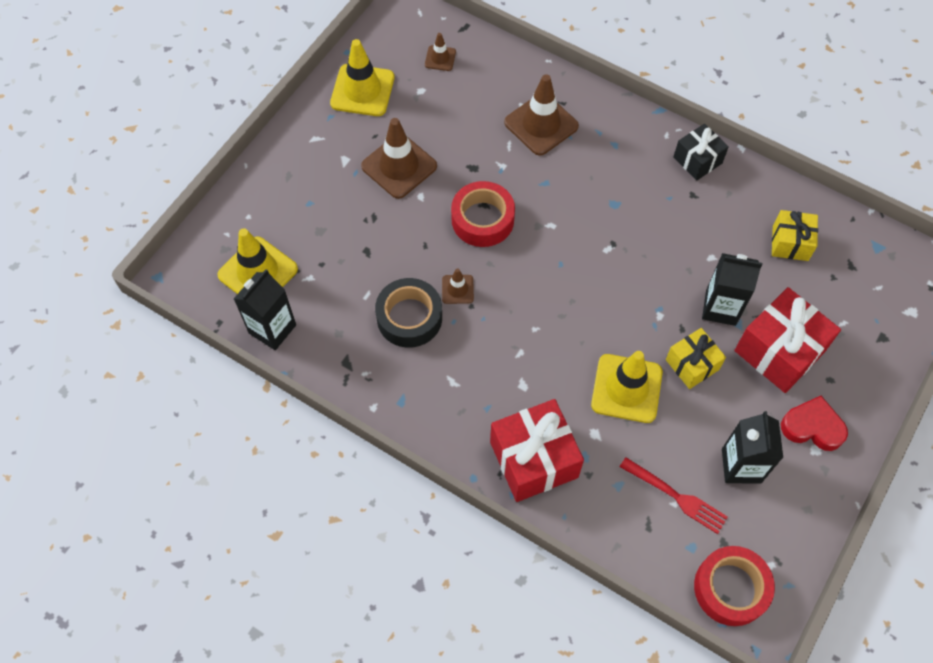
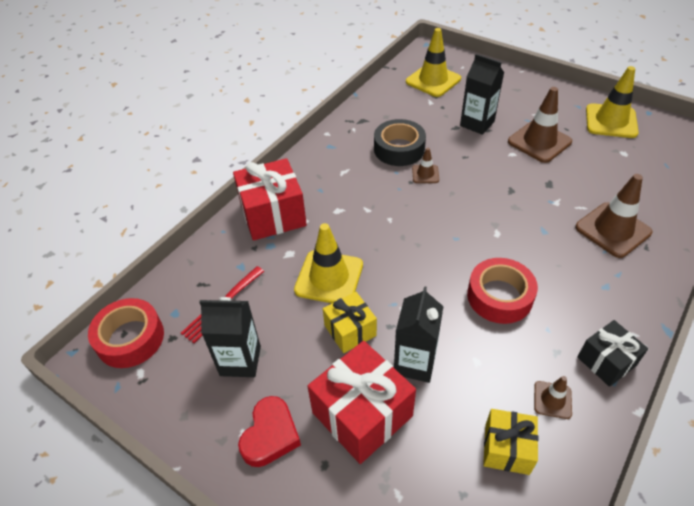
camera: 95 degrees right, 15 degrees down
black carton [234,269,296,350] -> black carton moved to [460,54,504,135]
brown traffic cone [425,33,456,71] -> brown traffic cone moved to [534,376,572,419]
red tape [451,181,515,247] -> red tape moved to [467,258,538,324]

